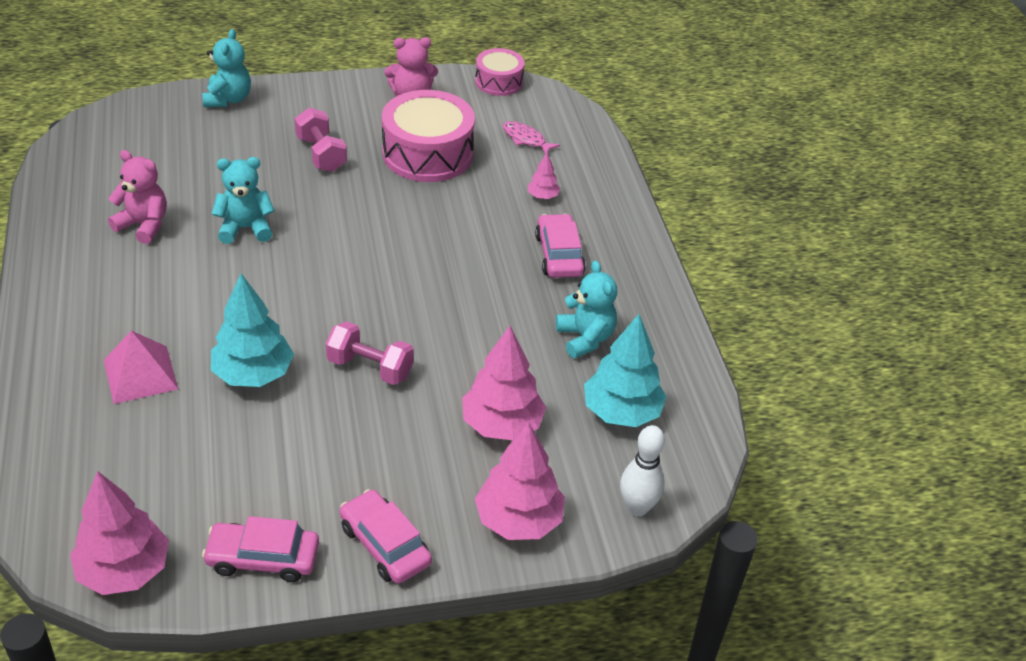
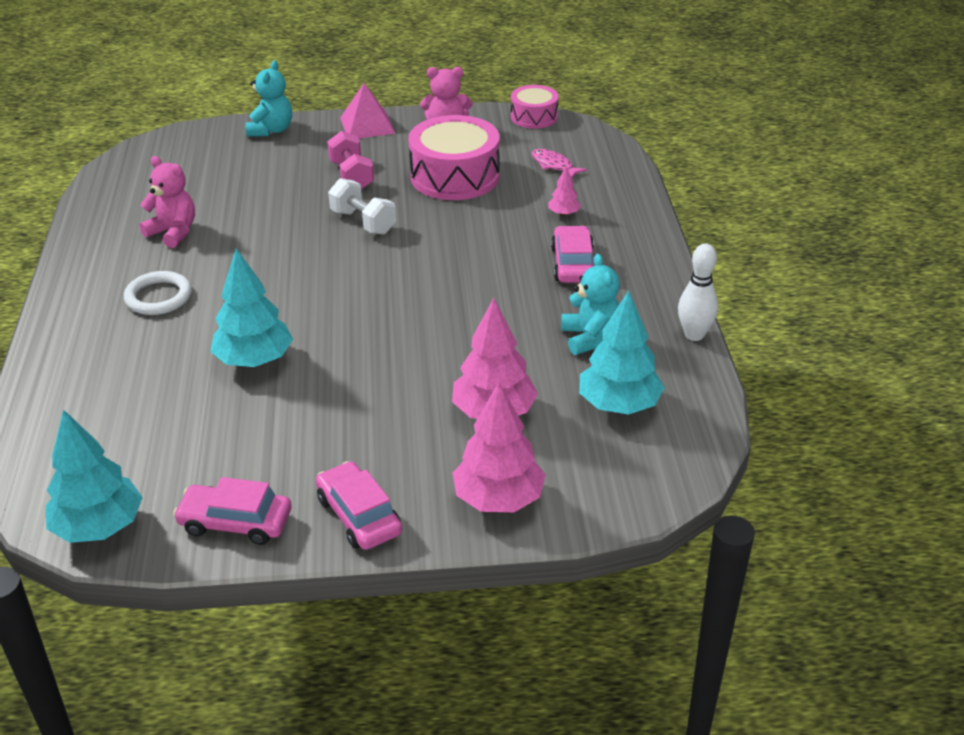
camera: 10 degrees right, 5 degrees down
pink tree [70,471,169,595] -> turquoise tree [46,409,143,543]
pink pyramid [104,331,178,404] -> pink pyramid moved to [340,83,395,138]
turquoise teddy bear [212,157,275,244] -> none
pink dumbbell [326,321,414,385] -> none
white bowling pin [620,425,665,516] -> white bowling pin moved to [678,243,718,341]
none -> white ring [124,271,192,315]
none -> white dumbbell [328,178,396,234]

